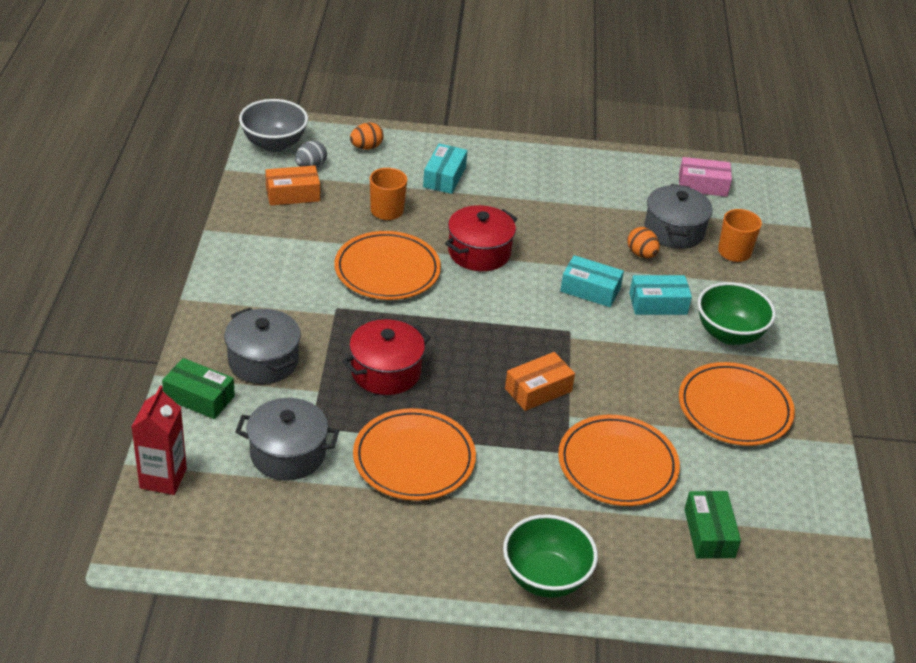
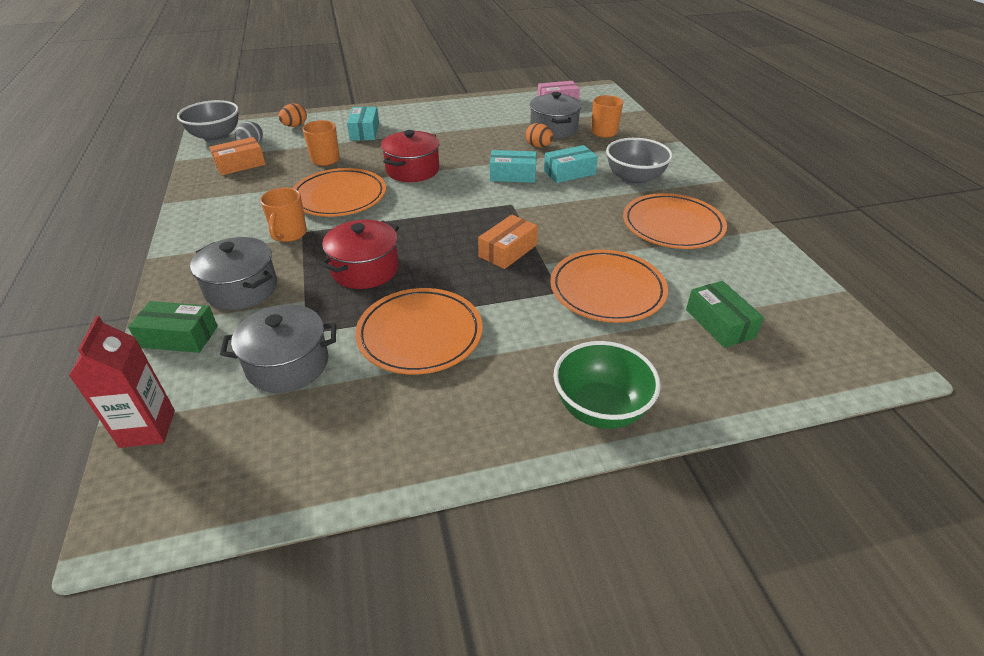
camera: 15 degrees left, 0 degrees up
green bowl [698,282,776,345] -> grey bowl [606,138,673,186]
none -> orange mug [260,188,307,242]

